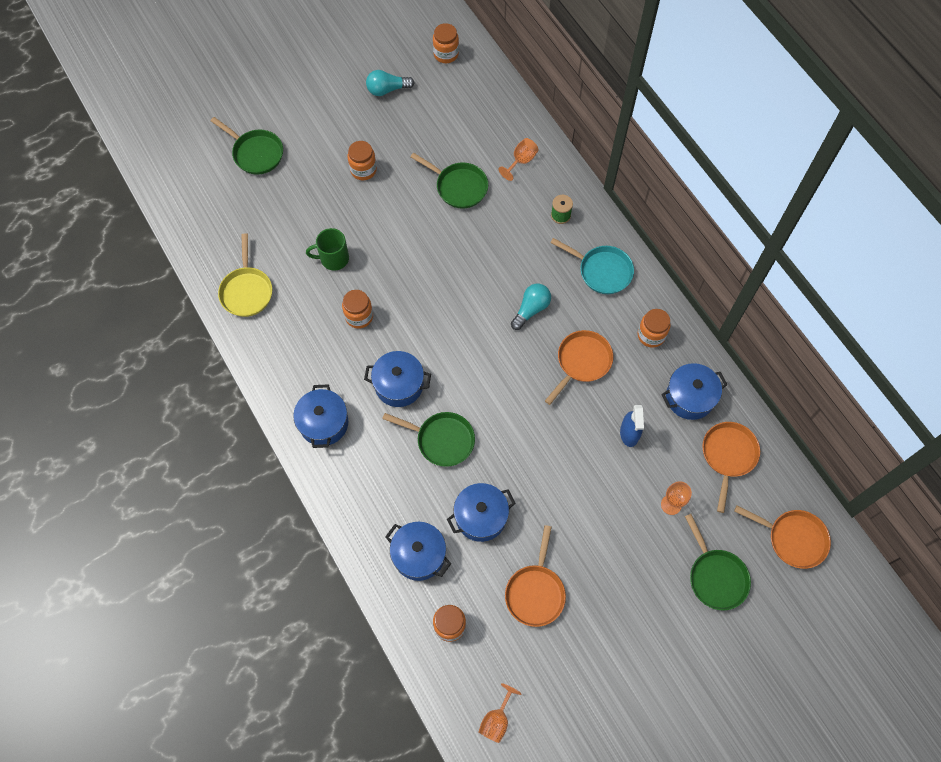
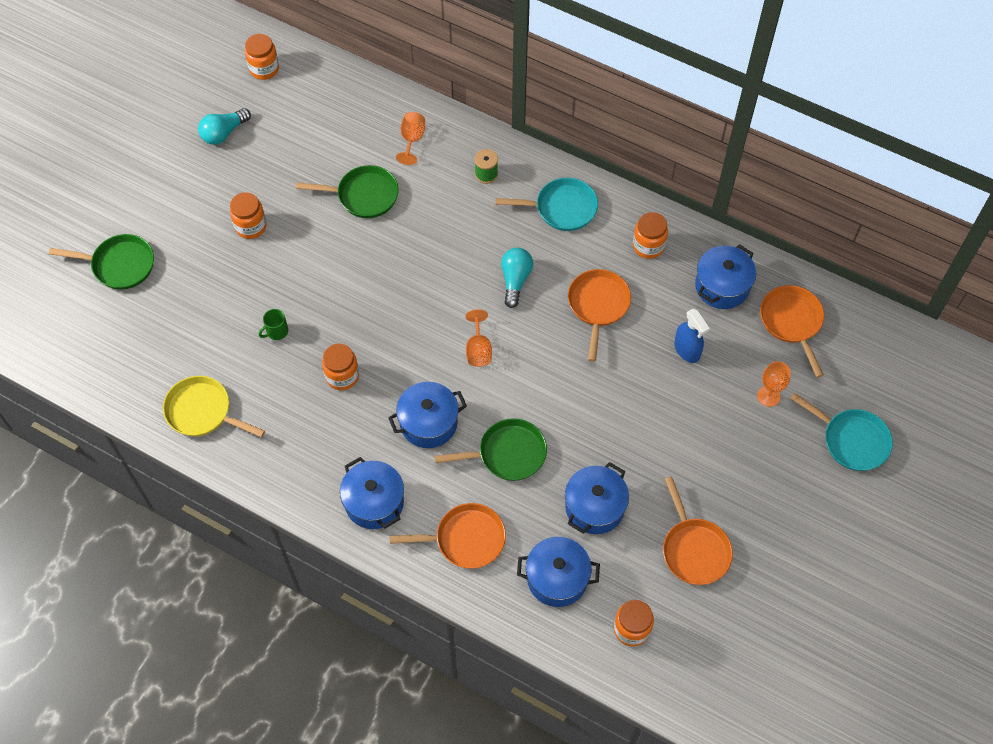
camera: 30 degrees left, 5 degrees down
yellow pan [218,233,272,317] -> yellow pan turned 150 degrees clockwise [163,376,265,437]
green mug [306,228,349,271] -> green mug [259,309,288,340], size x0.63
orange goblet [479,683,521,743] -> orange goblet moved to [465,309,492,367]
green pan [685,514,751,610] -> turquoise pan [790,393,893,471]
orange pan [734,506,831,569] -> orange pan moved to [390,503,506,569]

